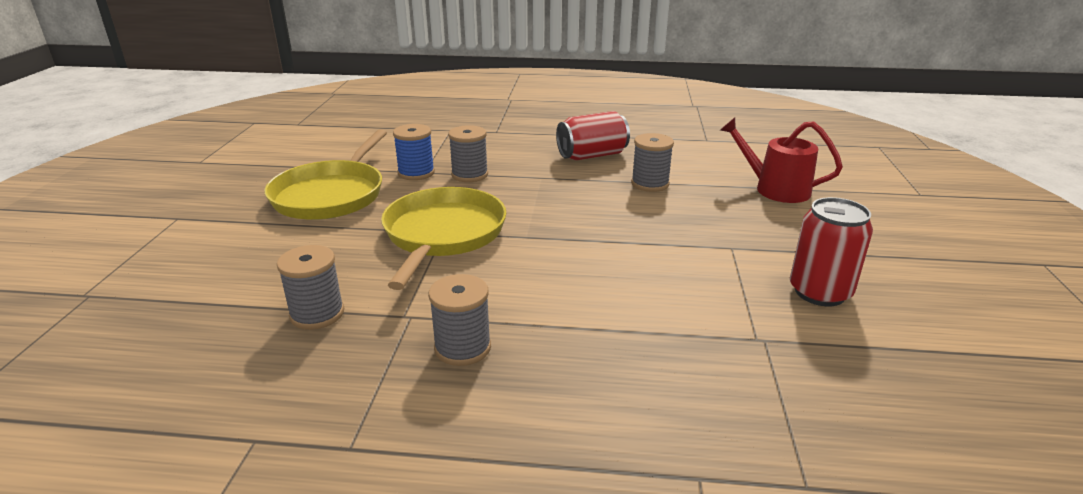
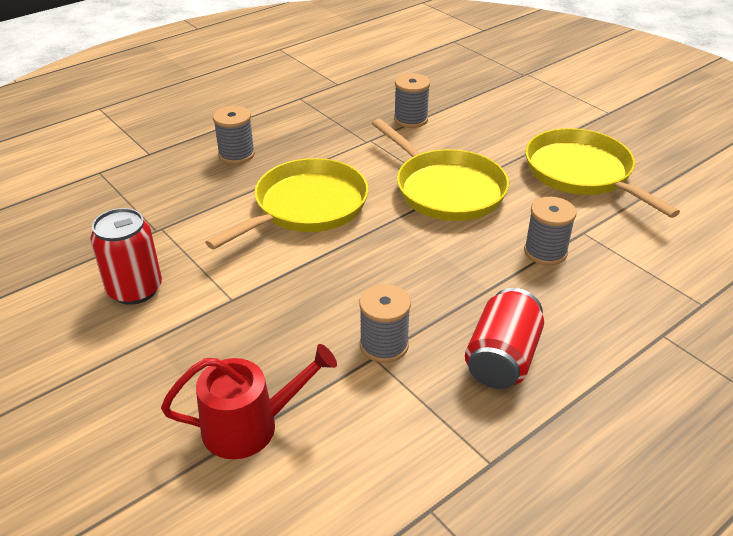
camera: 135 degrees right, 10 degrees up
blue spool [393,124,435,180] -> none
grey spool [428,274,491,366] -> grey spool moved to [213,106,255,164]
none -> yellow pan [205,158,369,250]

